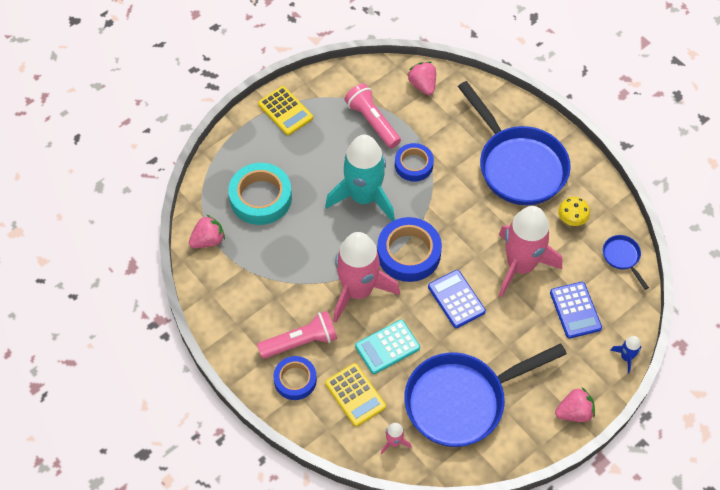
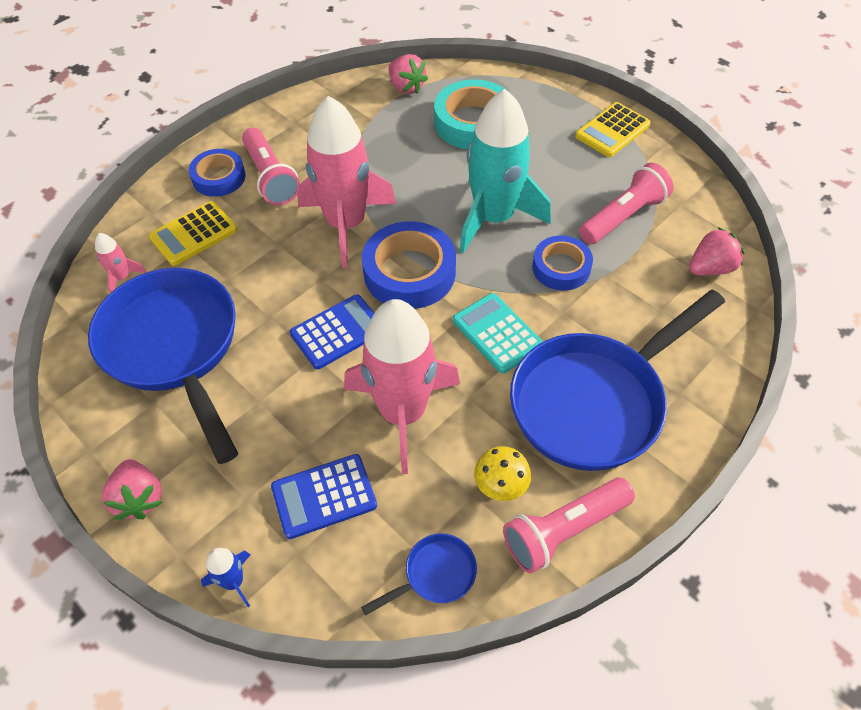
camera: 85 degrees right, 5 degrees down
turquoise calculator [355,320,420,374] -> turquoise calculator moved to [453,293,543,374]
none -> pink flashlight [503,478,635,573]

